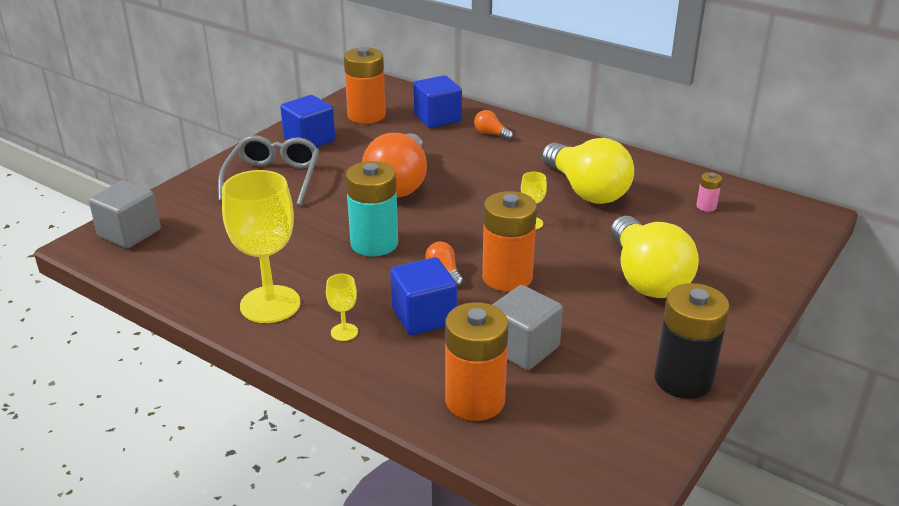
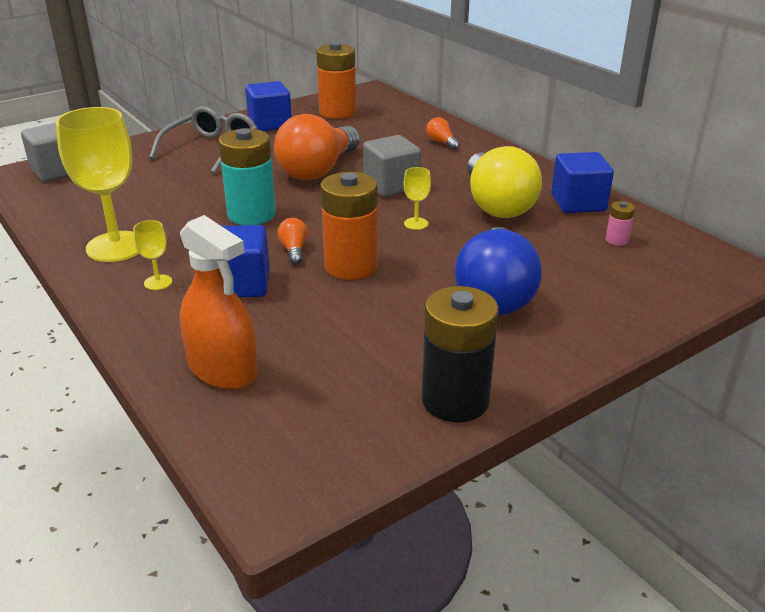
camera: 20 degrees right, 0 degrees up
blue cube [413,75,462,128] -> blue cube moved to [551,152,614,213]
orange battery [445,302,508,421] -> orange spray bottle [180,215,258,390]
grey cube [492,285,563,370] -> grey cube moved to [363,135,421,197]
yellow light bulb [611,216,699,298] -> blue light bulb [455,227,542,315]

